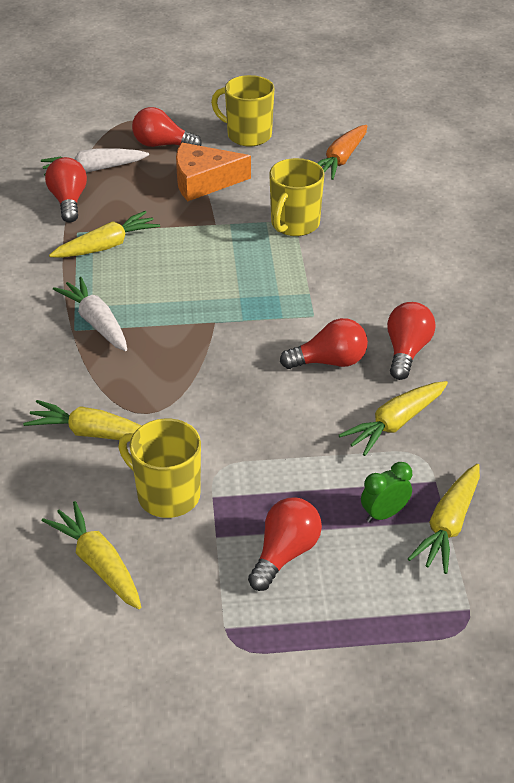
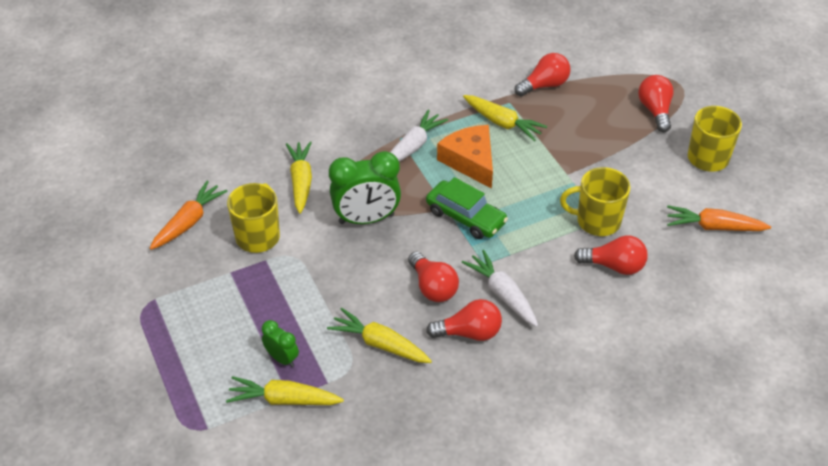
camera: 70 degrees right, 5 degrees up
white carrot [41,148,149,176] -> white carrot moved to [462,250,538,327]
yellow carrot [42,501,141,609] -> orange carrot [150,181,228,250]
orange cheese [176,143,251,201] -> orange cheese moved to [437,125,493,189]
red light bulb [248,498,322,591] -> red light bulb moved to [574,235,648,275]
none -> green clock [329,151,401,224]
none -> green car [426,177,508,239]

